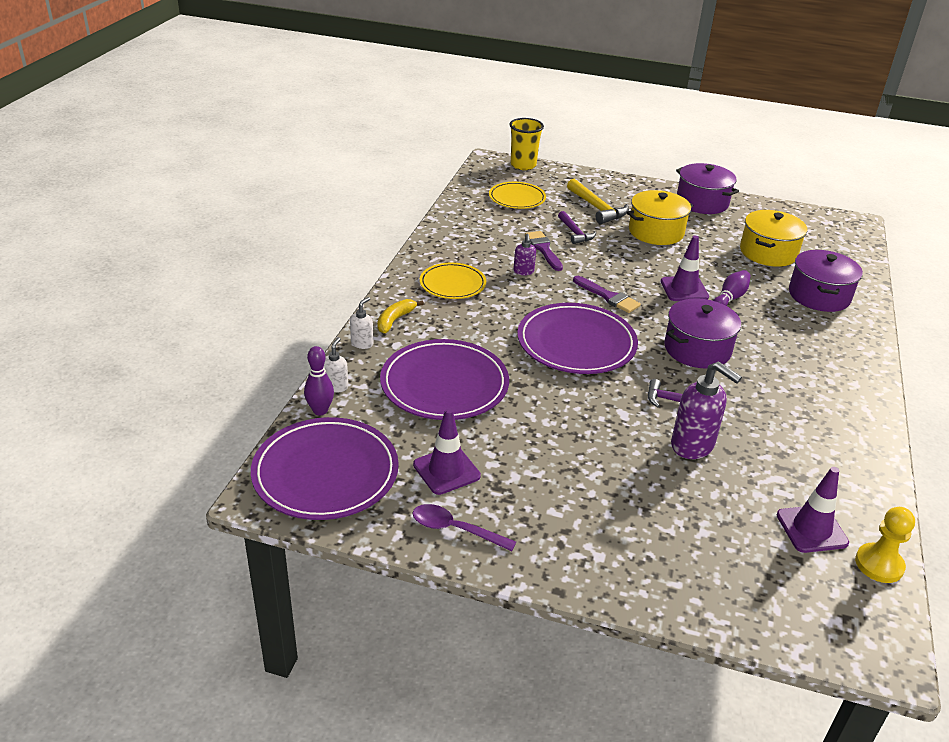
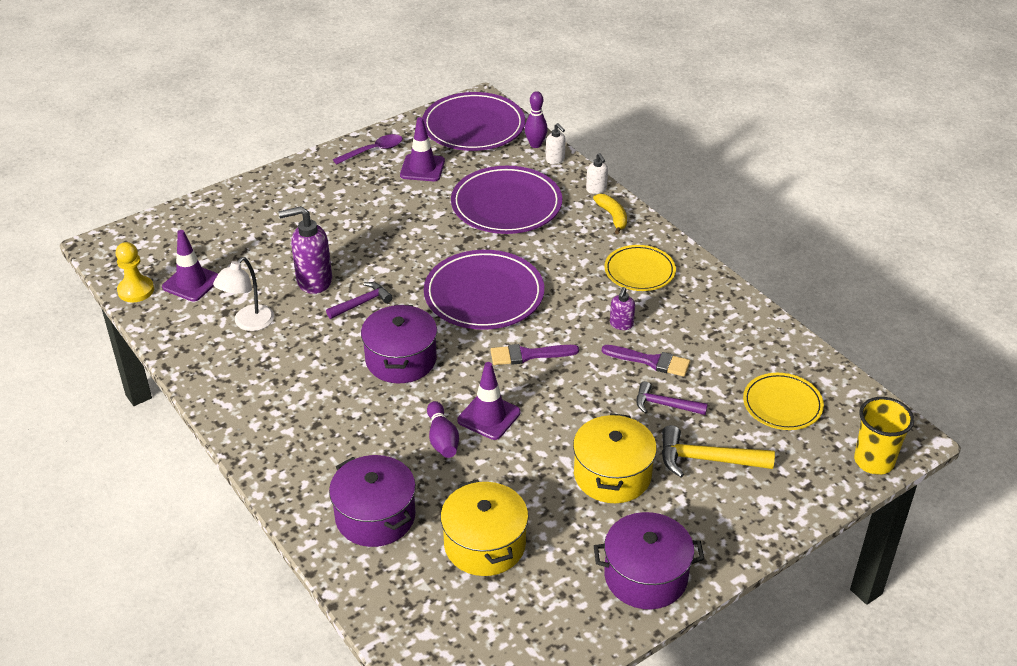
camera: 130 degrees right, 5 degrees up
purple soap dispenser [513,234,536,275] -> purple soap dispenser turned 105 degrees counterclockwise [610,287,635,330]
none -> white lamp [213,257,274,331]

